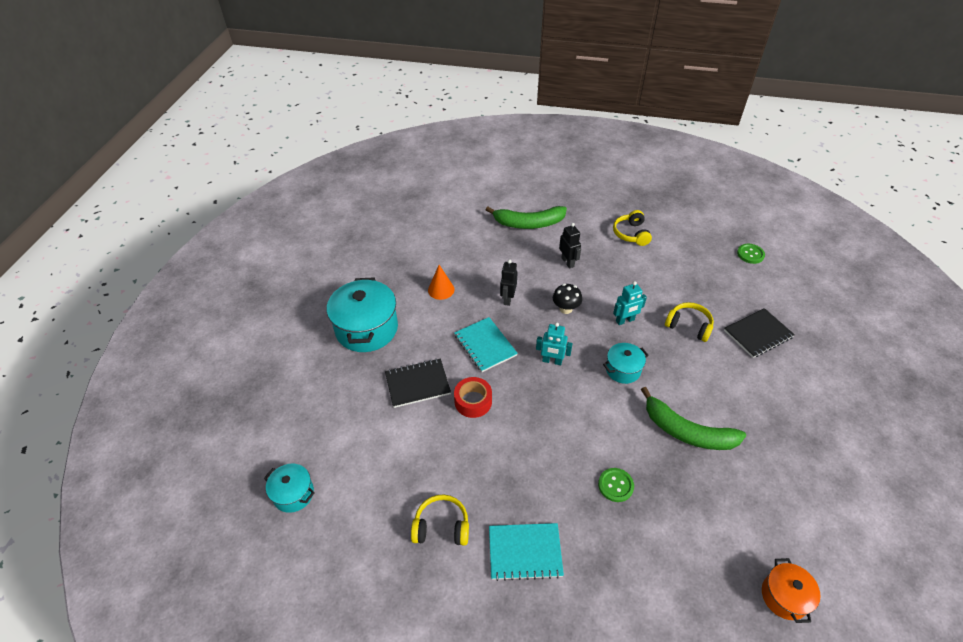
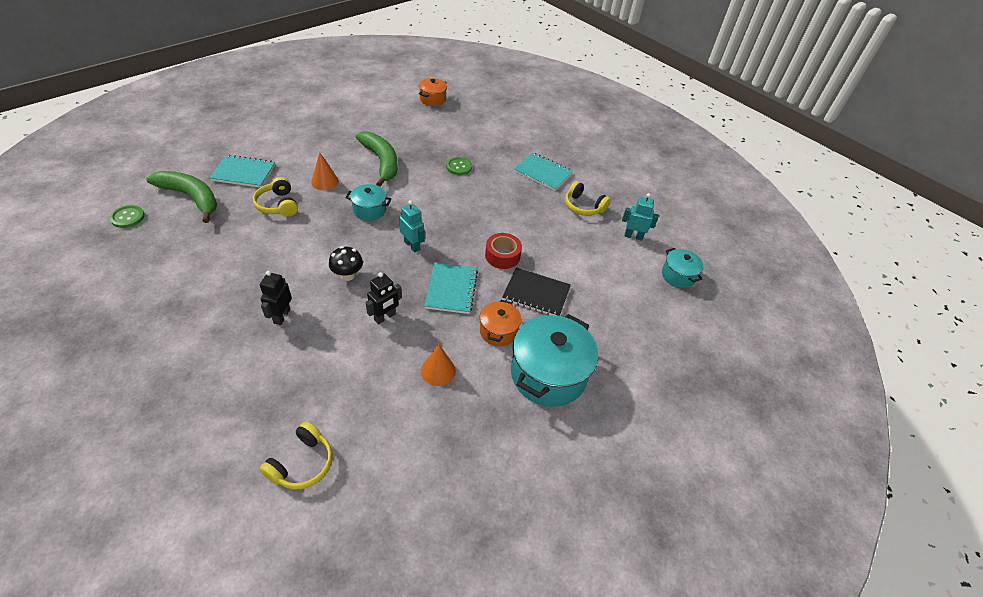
camera: 150 degrees left, 0 degrees up
green banana [486,206,567,229] -> green banana moved to [146,171,217,223]
yellow headphones [613,210,652,246] -> yellow headphones moved to [259,421,333,490]
turquoise robot [613,281,647,325] -> turquoise robot moved to [622,193,659,241]
black notebook [724,308,795,358] -> turquoise notebook [209,155,275,188]
none -> orange cone [311,152,339,190]
none -> orange pot [480,300,522,346]

